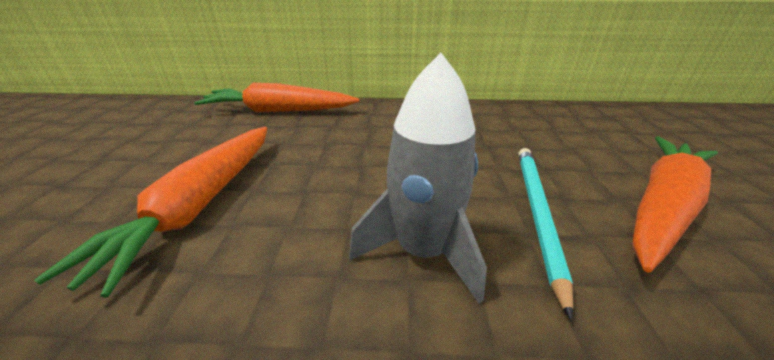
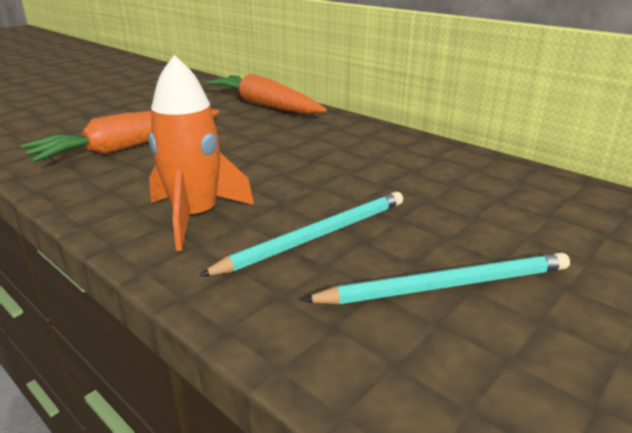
camera: 40 degrees right, 5 degrees down
grey rocket [349,53,487,304] -> orange rocket [148,55,254,251]
orange carrot [632,136,718,273] -> turquoise pencil [301,252,570,304]

